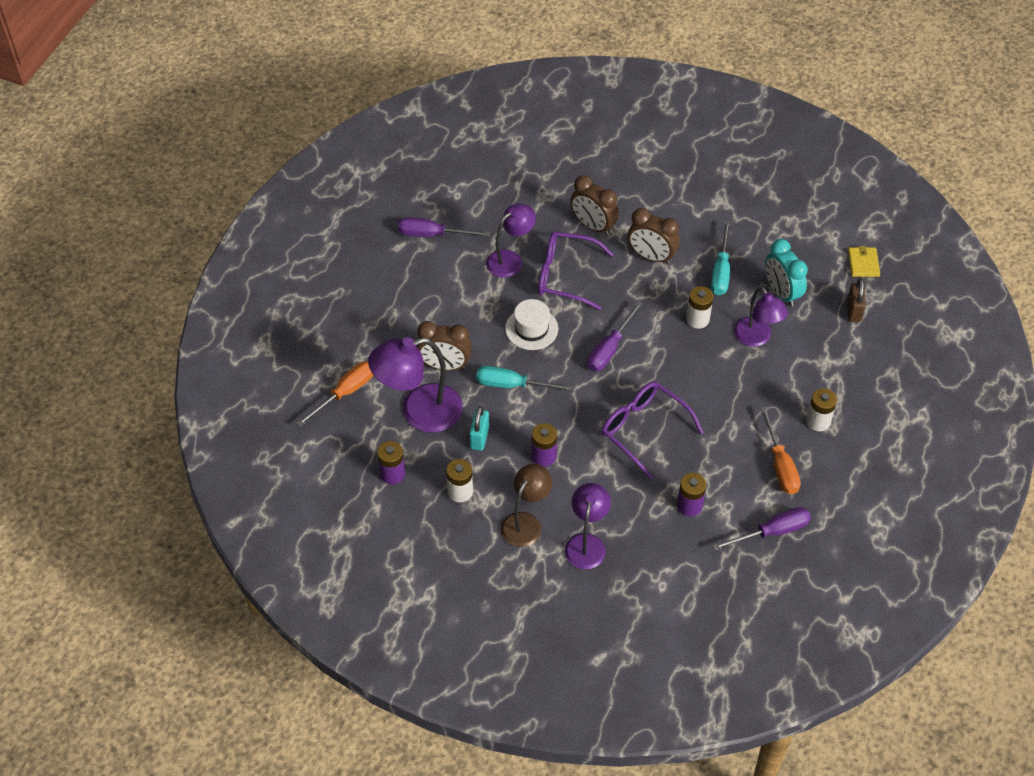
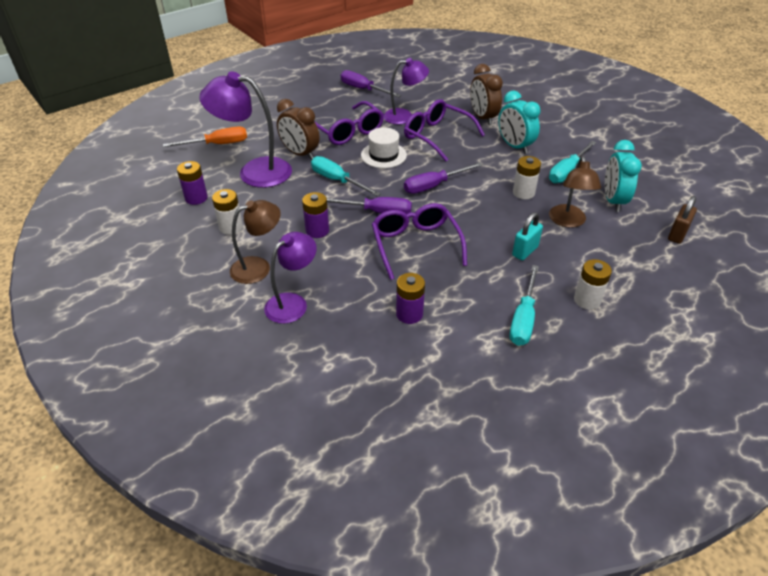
camera: 30 degrees right, 10 degrees down
turquoise padlock [469,406,489,451] -> turquoise padlock moved to [512,212,543,260]
brown clock [628,208,680,264] -> turquoise clock [498,91,540,154]
purple screwdriver [712,507,811,551] -> purple screwdriver moved to [327,197,412,214]
purple lamp [734,286,788,347] -> brown lamp [549,157,601,228]
orange screwdriver [760,407,801,494] -> turquoise screwdriver [510,265,539,346]
yellow wallet [848,246,880,277] -> none
none -> purple glasses [314,101,384,145]

